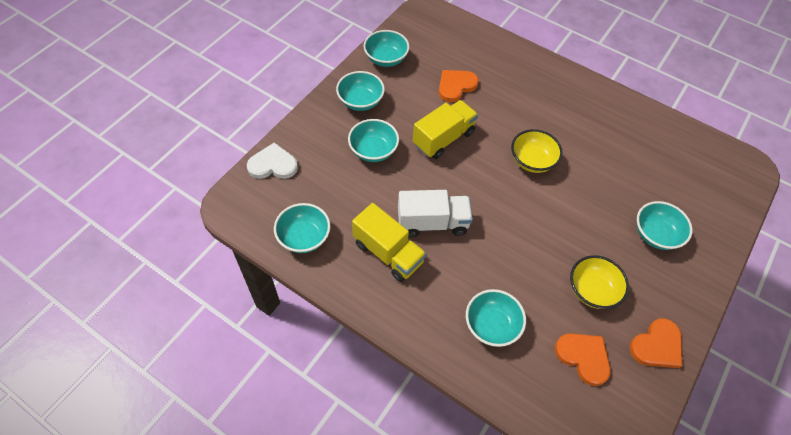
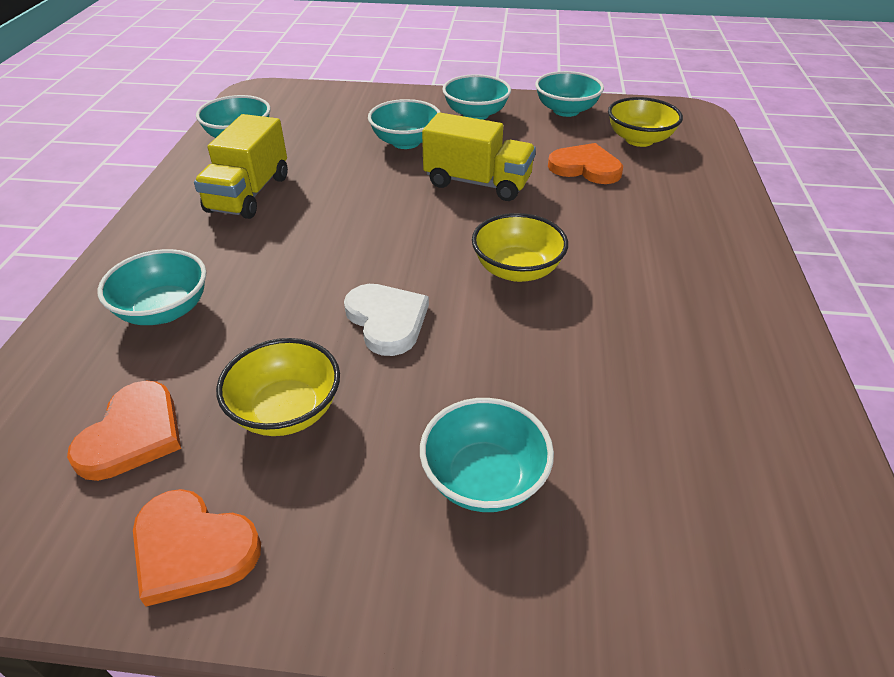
camera: 65 degrees right, 15 degrees down
white heart [247,142,298,179] -> white heart moved to [344,284,429,356]
white truck [398,190,473,237] -> none
none -> yellow bowl [608,97,683,147]

